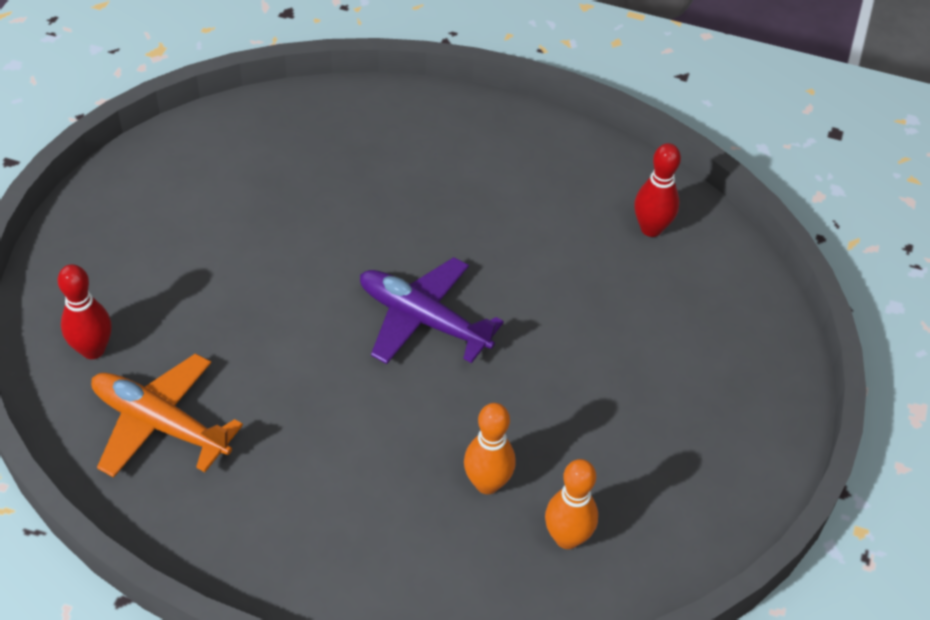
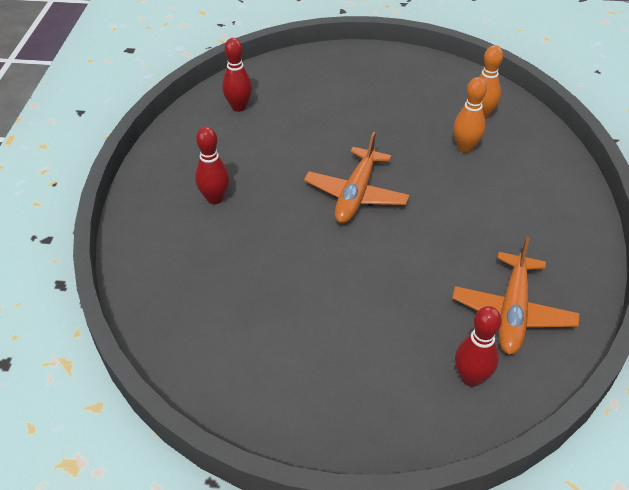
camera: 100 degrees left, 5 degrees down
purple plane [360,257,504,364] -> orange plane [304,132,409,223]
none -> red bowling pin [195,127,229,204]

